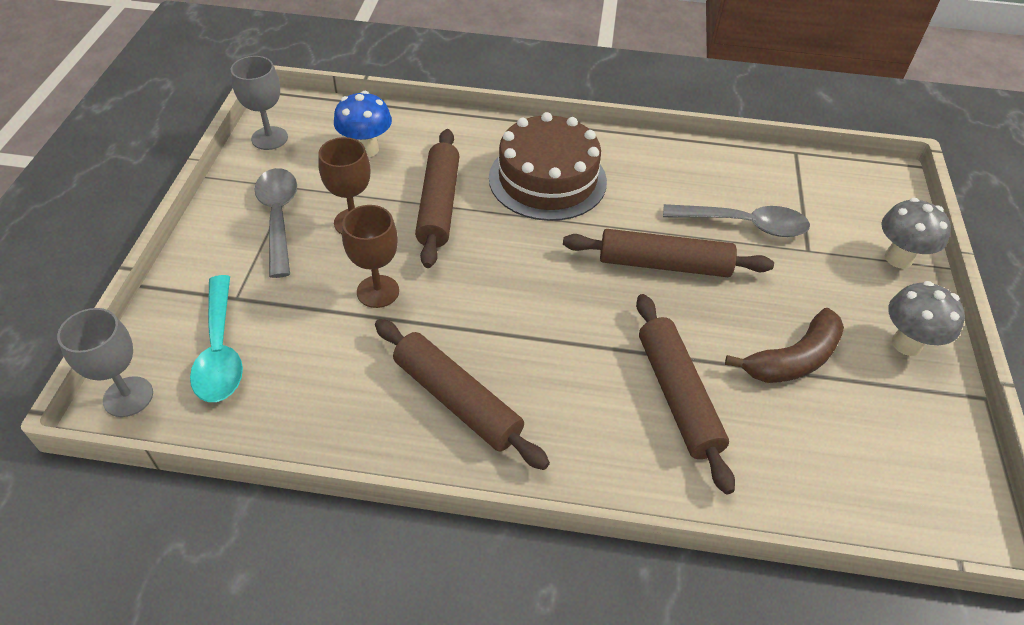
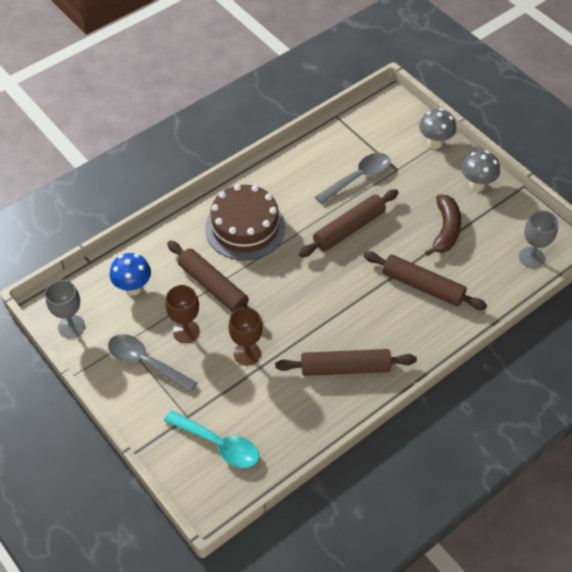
camera: 45 degrees left, 5 degrees up
grey goblet [57,308,153,417] -> grey goblet moved to [519,210,558,268]

